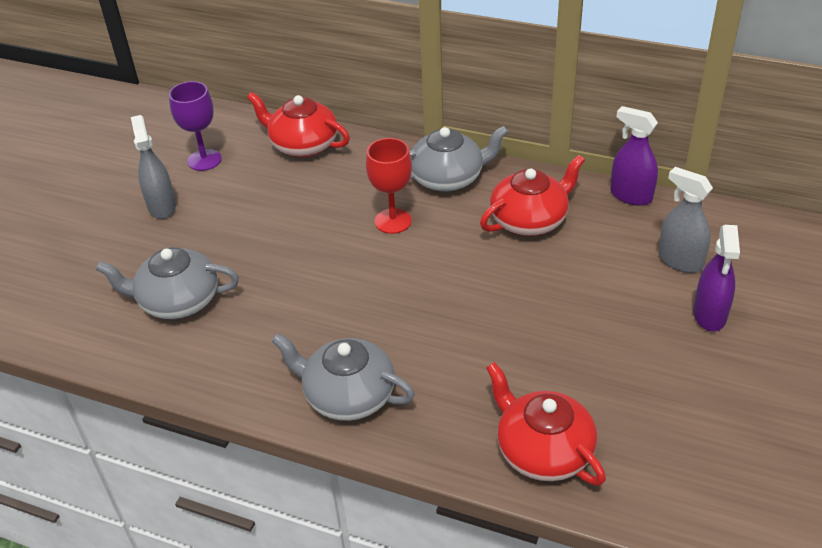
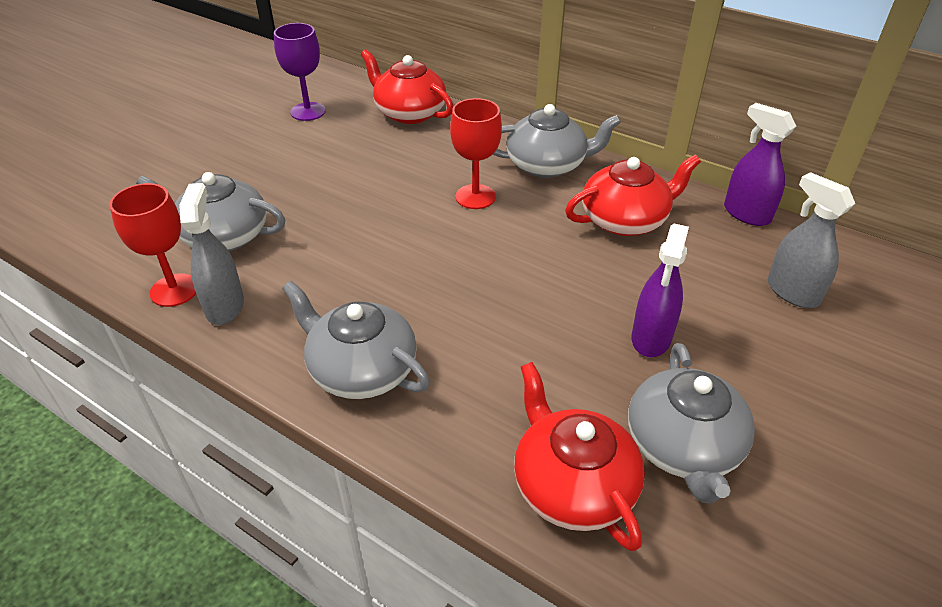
camera: 10 degrees right, 0 degrees up
grey spray bottle [131,115,176,219] -> grey spray bottle moved to [179,183,244,325]
purple spray bottle [693,225,740,332] -> purple spray bottle moved to [631,224,689,357]
none -> red goblet [110,183,196,307]
none -> grey teapot [628,343,755,503]

